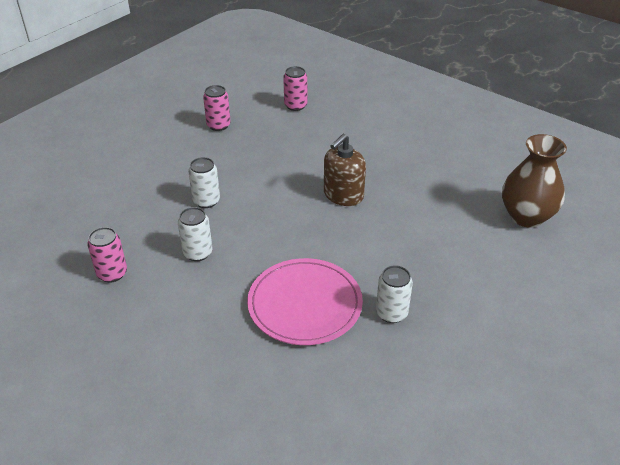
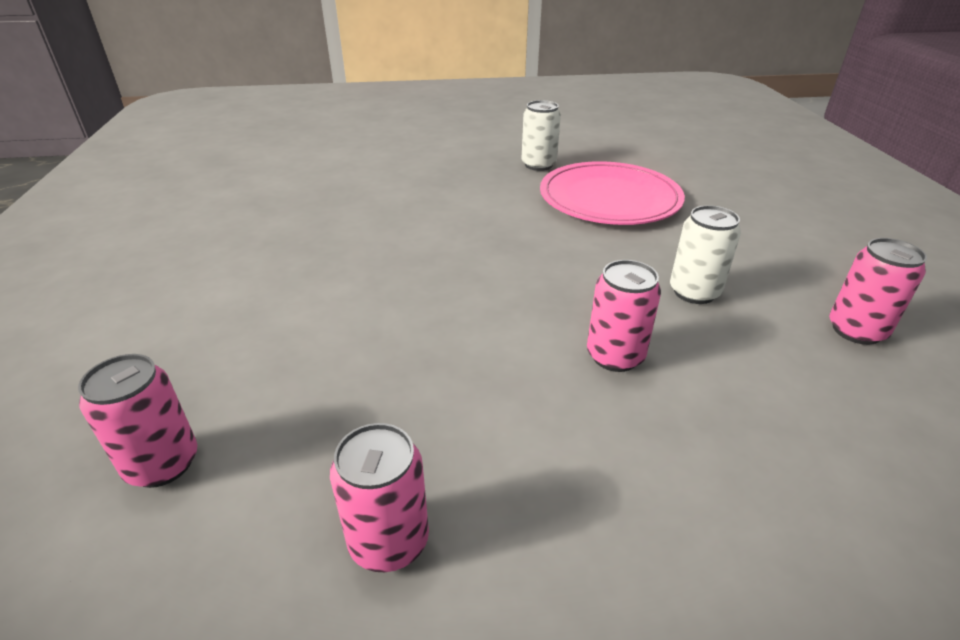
camera: 135 degrees left, 5 degrees down
white can [188,157,220,208] -> pink can [587,260,661,372]
brown soap dispenser [324,134,366,206] -> none
brown vase [502,134,567,228] -> none

